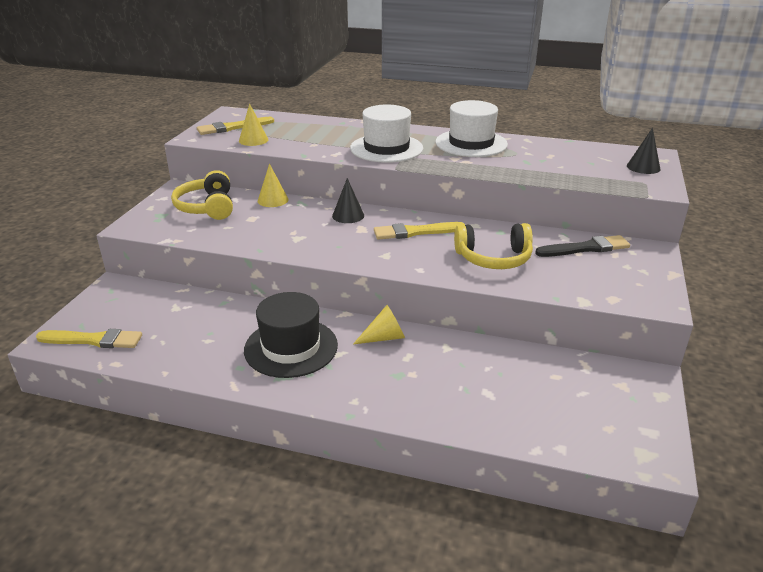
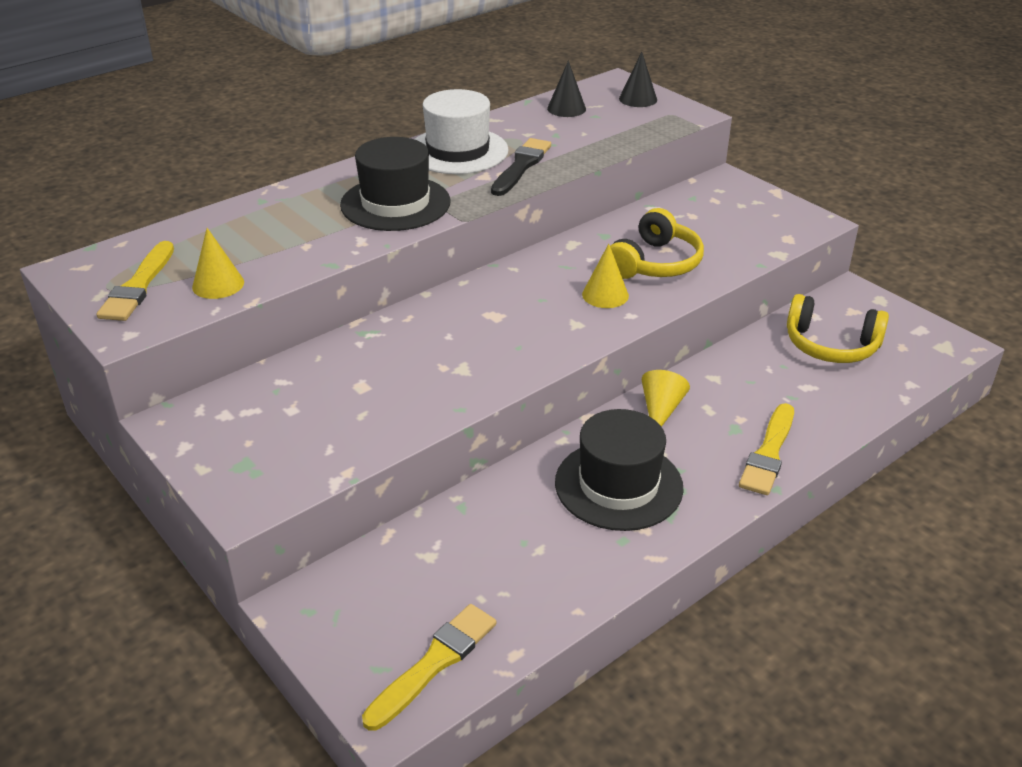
camera: 55 degrees left, 5 degrees up
yellow headphones [171,170,233,220] -> yellow headphones moved to [787,294,889,363]
yellow cone [258,164,288,207] -> yellow cone moved to [582,244,629,308]
black cone [332,178,364,223] -> black cone moved to [547,61,586,117]
white hat [350,104,423,163] -> black hat [340,137,451,231]
yellow brush [374,222,465,240] -> yellow brush moved to [739,403,794,495]
black brush [535,235,630,257] -> black brush moved to [491,138,551,196]

